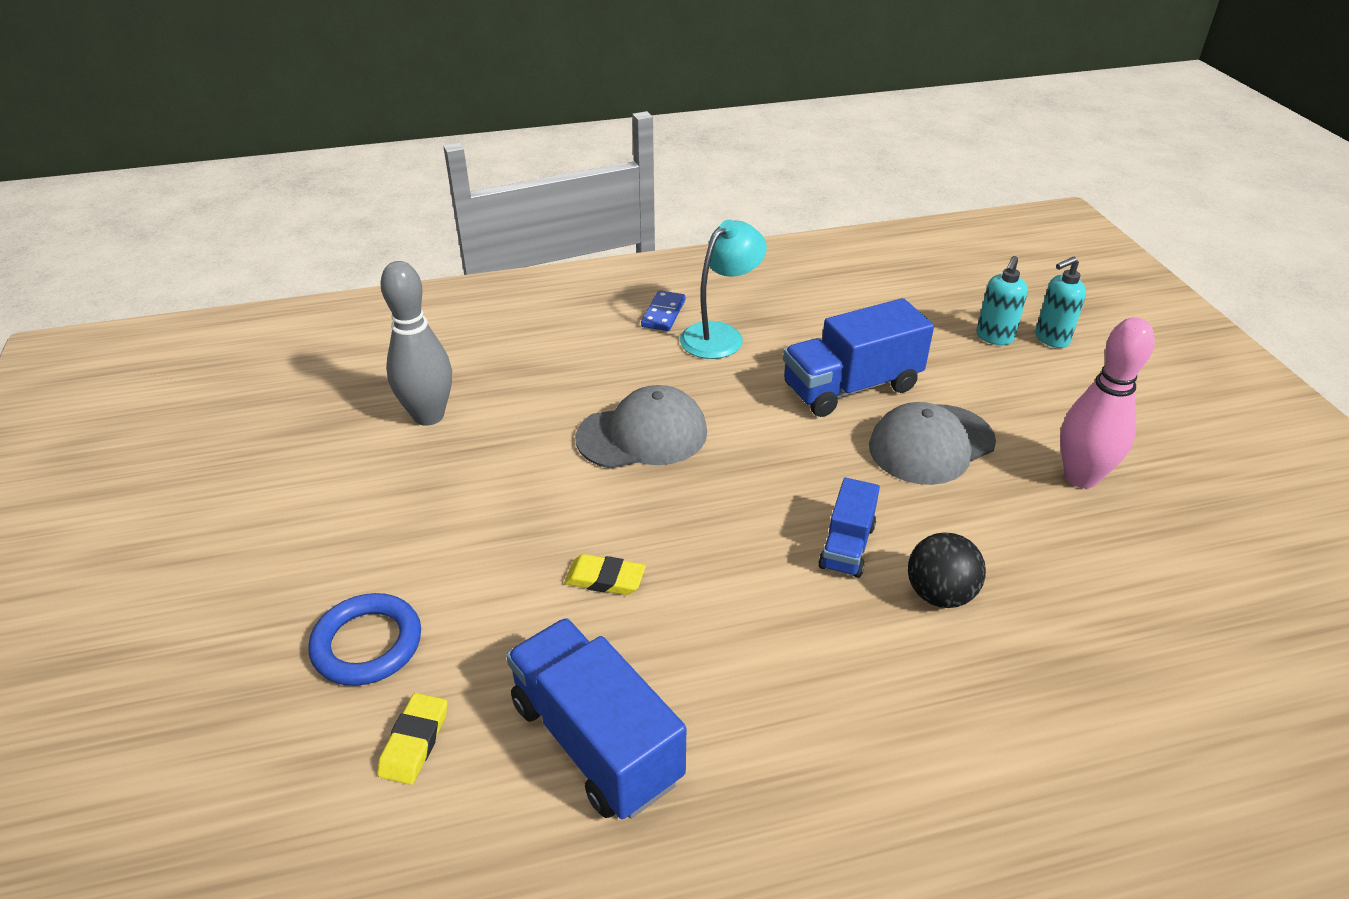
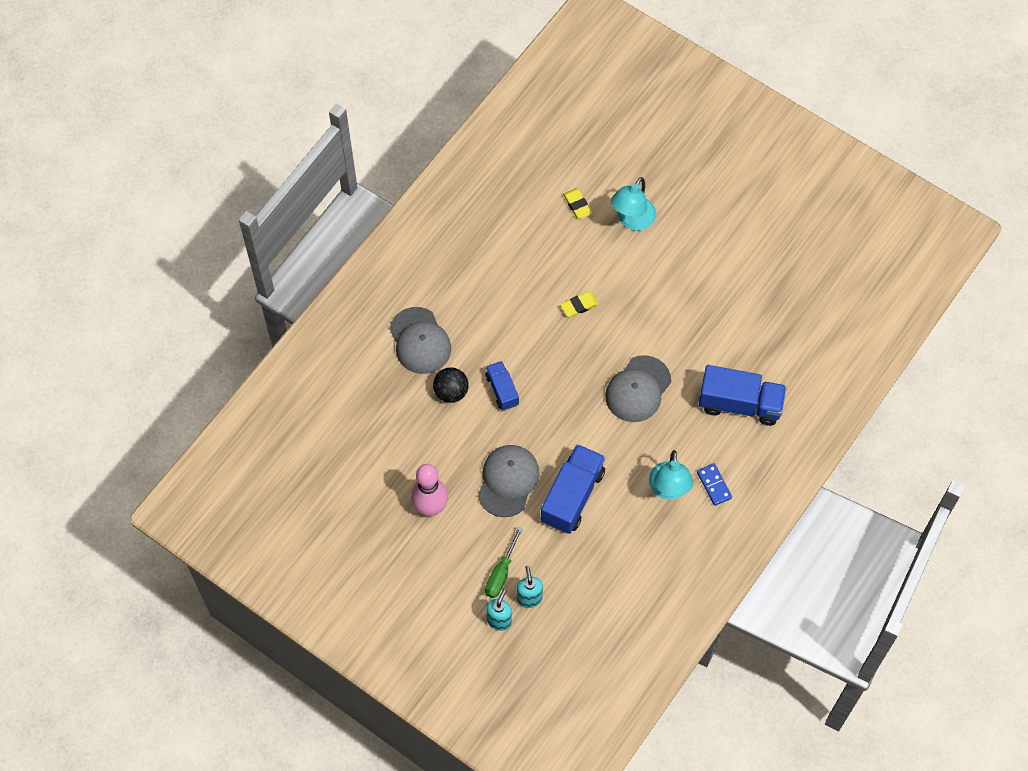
camera: 140 degrees right, 25 degrees up
blue ring [308,593,421,686] -> turquoise lamp [611,177,656,231]
grey bowling pin [380,261,452,426] -> none
blue truck [506,618,686,819] -> blue truck moved to [699,365,786,426]
none -> grey cap [390,307,451,374]
none -> green screwdriver [485,526,523,598]

